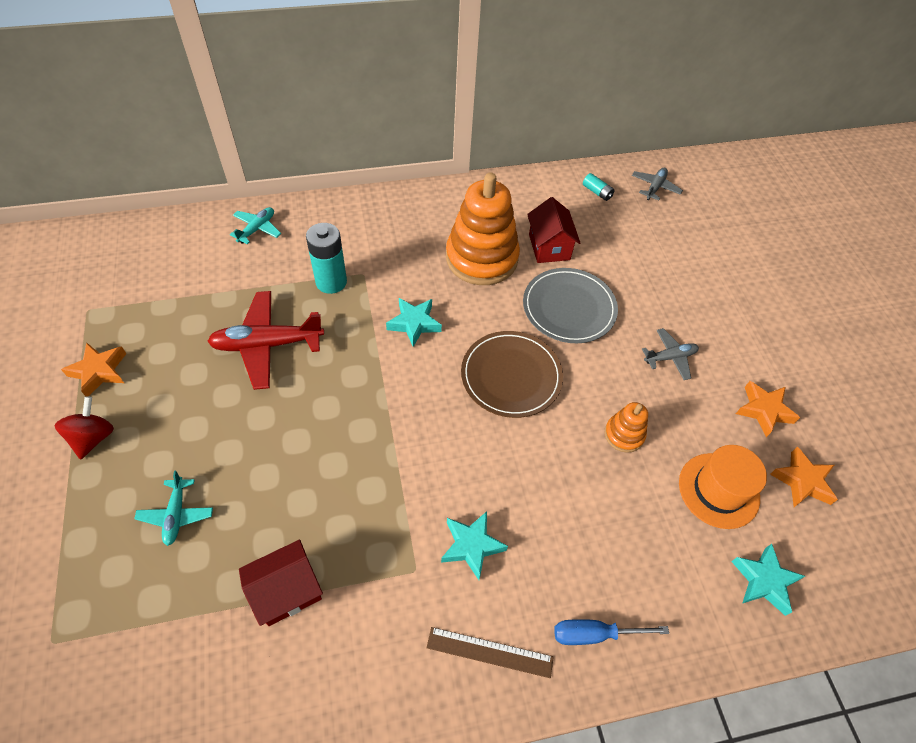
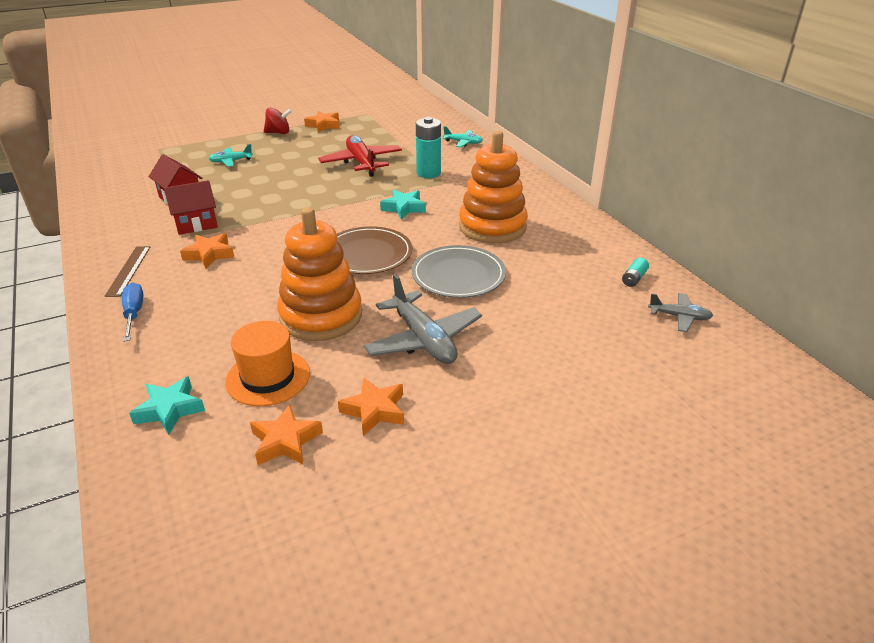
camera: 80 degrees right, 20 degrees down
turquoise star [441,511,508,580] -> orange star [180,233,235,268]
red house [527,197,580,263] -> red house moved to [164,180,218,235]
orange stacking toy [605,402,648,453] -> orange stacking toy [277,207,362,341], size x2.13
grey plane [642,328,699,380] -> grey plane [364,274,482,364], size x1.85

